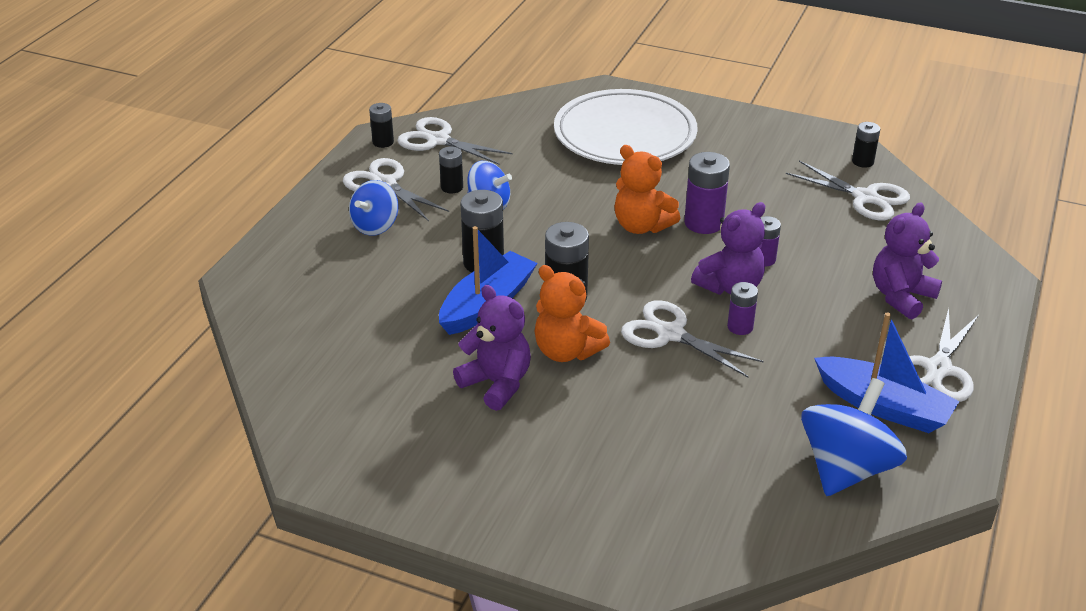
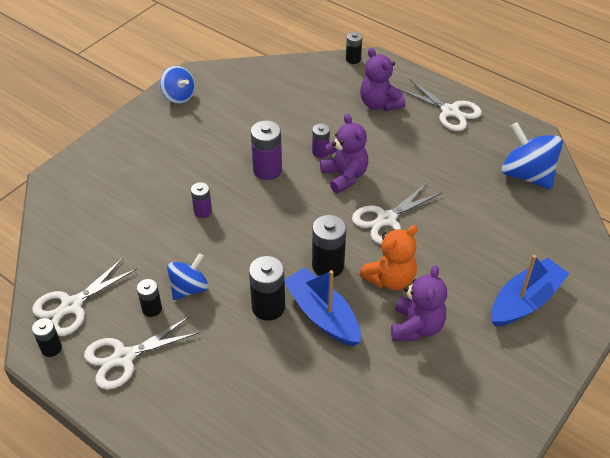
camera: 75 degrees left, 10 degrees up
blue spinning top [349,180,398,236] -> blue spinning top moved to [160,65,195,104]
purple teddy bear [453,285,531,411] -> purple teddy bear turned 135 degrees clockwise [391,265,447,341]
white plate [554,89,698,165] -> none
orange teddy bear [614,145,680,234] -> none
purple battery [727,282,758,335] -> purple battery moved to [191,182,212,218]
white scissors [786,161,910,220] -> none
blue boat [814,312,960,433] -> blue boat moved to [491,255,570,327]
black battery [852,122,880,168] -> black battery moved to [346,32,362,64]

